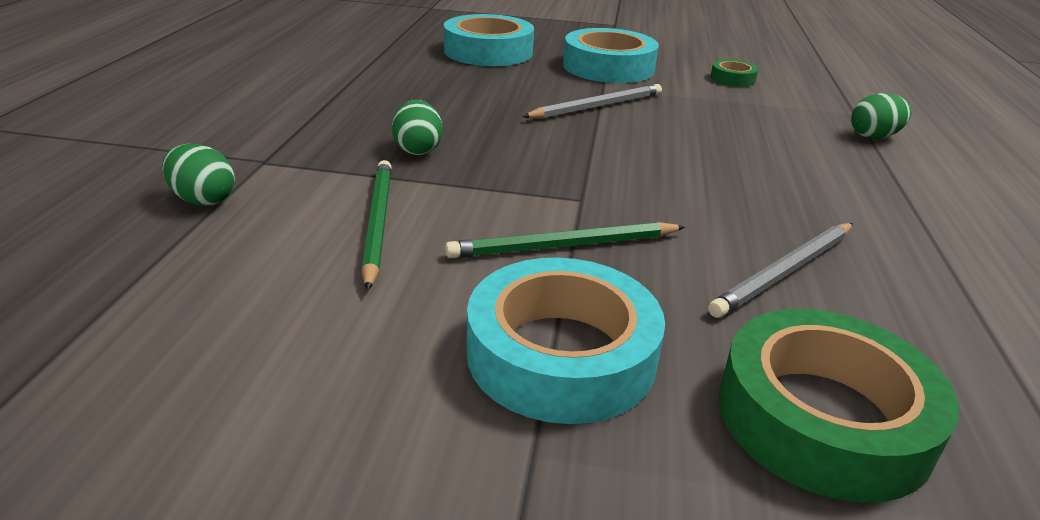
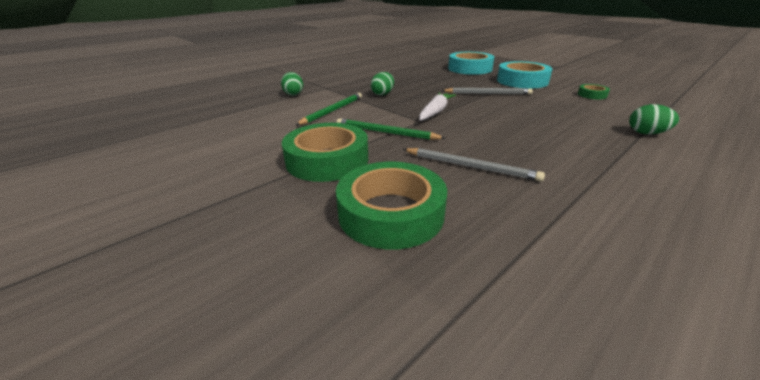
camera: 40 degrees right, 0 degrees up
turquoise tape [467,258,665,424] -> green tape [282,123,368,182]
grey pencil [708,223,853,318] -> grey pencil turned 150 degrees counterclockwise [403,148,545,182]
none -> white carrot [419,93,456,121]

